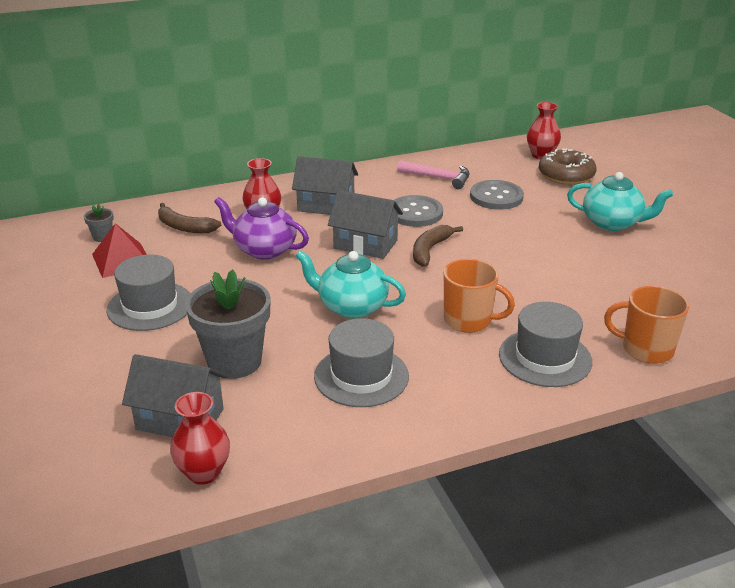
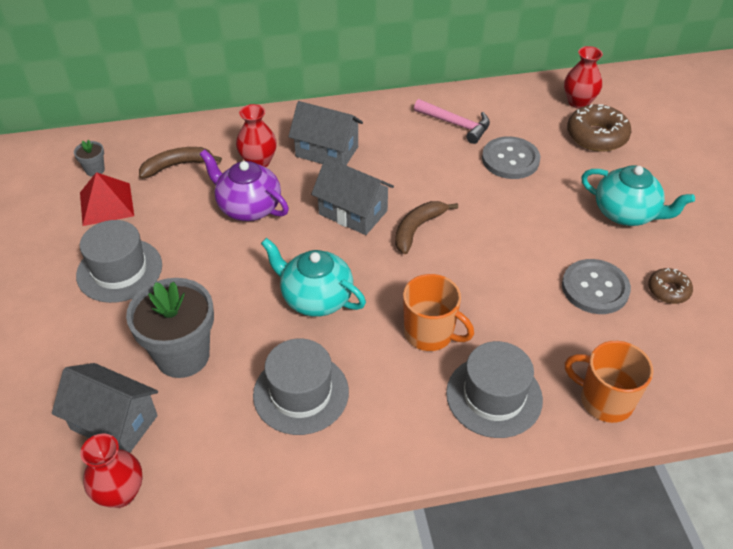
camera: 10 degrees right, 15 degrees up
brown banana [158,203,221,233] -> brown banana turned 120 degrees clockwise [139,147,222,179]
grey button [395,195,443,227] -> grey button moved to [562,259,631,314]
none -> brown donut [648,268,693,304]

